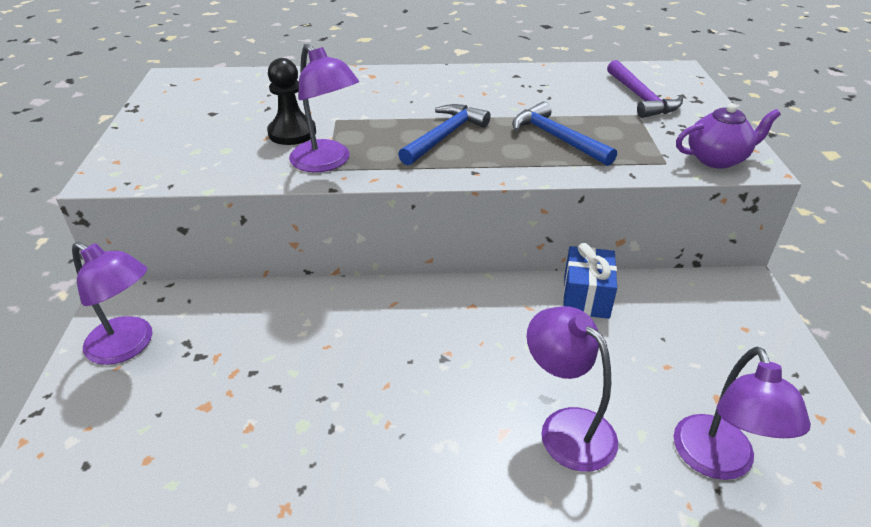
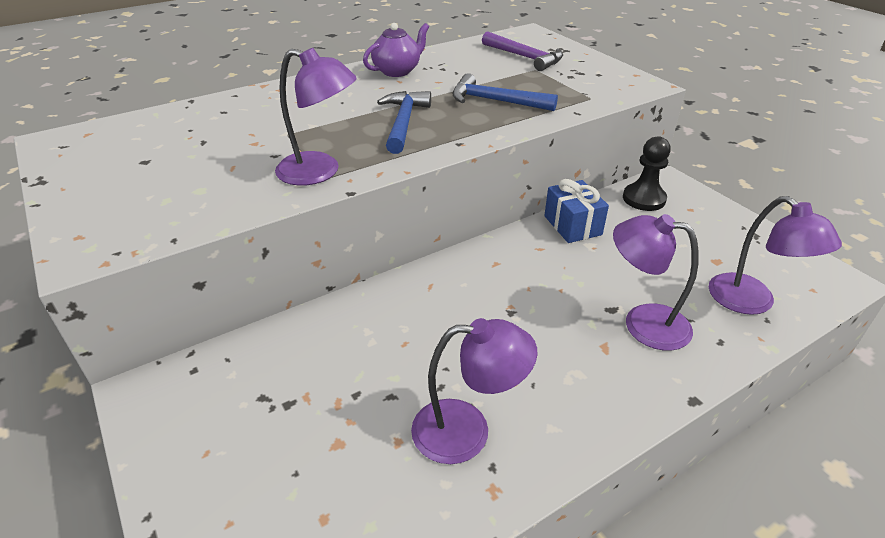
camera: 30 degrees left, 0 degrees up
purple lamp [72,242,152,365] -> purple lamp moved to [411,318,537,464]
black pawn [267,58,316,145] -> black pawn moved to [623,136,671,211]
purple teapot [676,103,781,169] -> purple teapot moved to [363,23,429,77]

